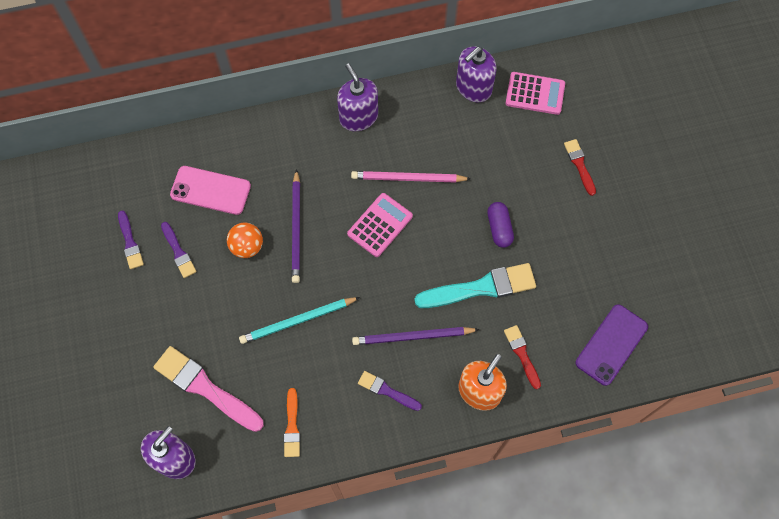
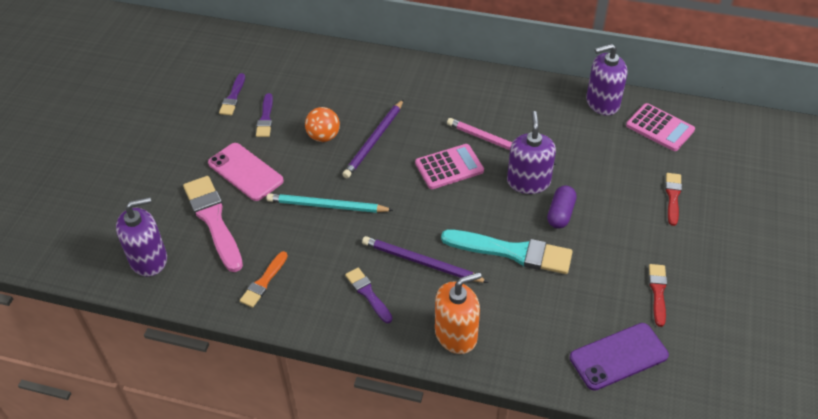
camera: 30 degrees right, 20 degrees down
pink phone [170,166,251,215] -> pink phone moved to [208,143,284,201]
purple soap dispenser [337,63,378,131] -> purple soap dispenser moved to [507,111,556,194]
red brush [504,325,541,389] -> red brush moved to [649,264,667,327]

